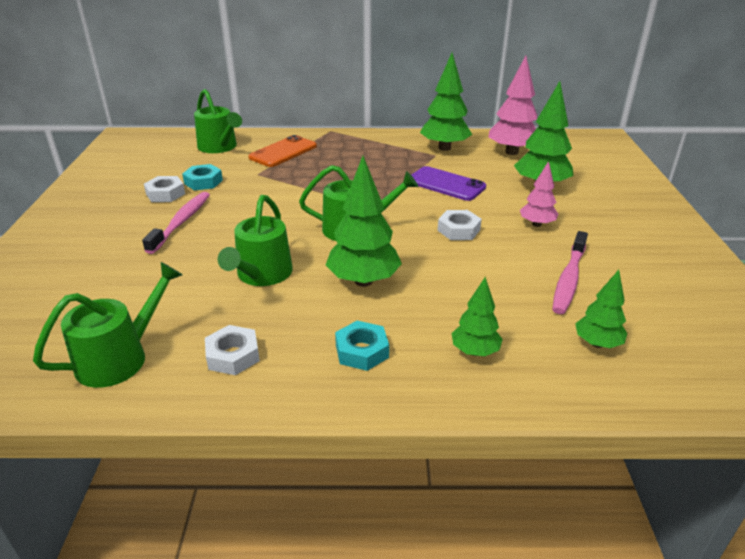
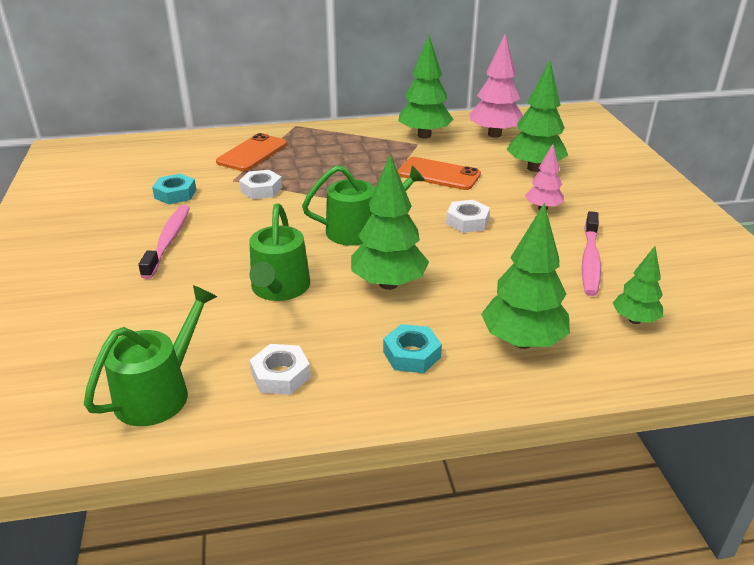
camera: 10 degrees left, 0 degrees up
white nut [144,176,185,202] -> white nut moved to [239,170,282,199]
green watering can [194,89,242,153] -> none
purple phone [411,166,486,201] -> orange phone [397,157,481,190]
green tree [452,277,503,356] -> green tree [481,203,570,349], size x1.71

